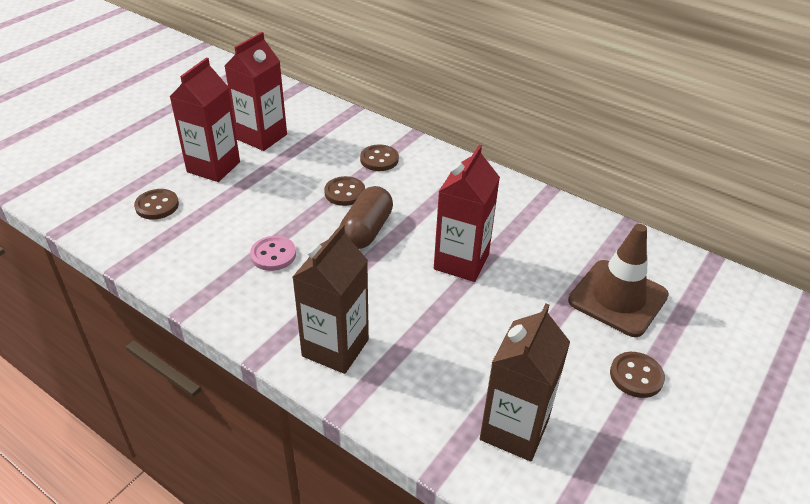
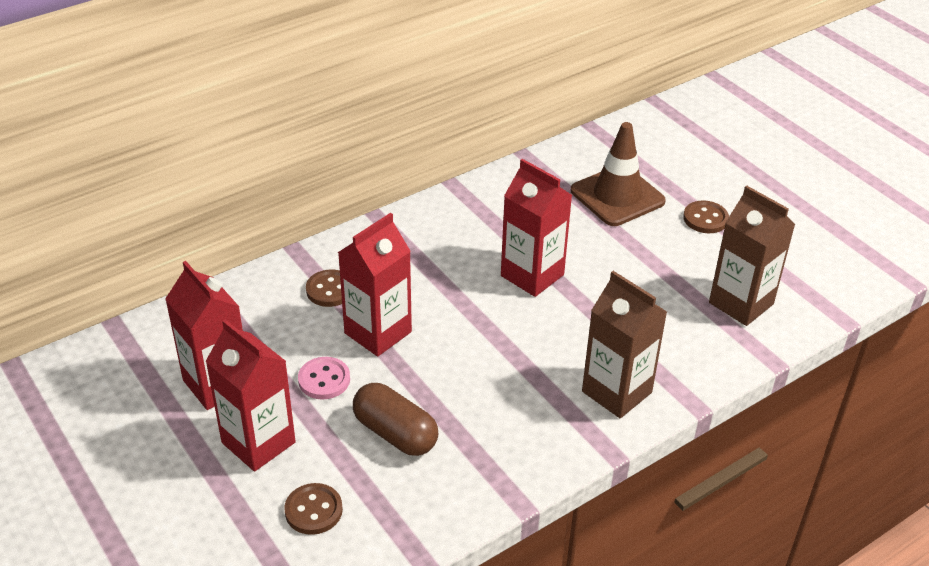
camera: 70 degrees left, 0 degrees up
pink button [250,236,296,271] -> pink button moved to [298,357,350,399]
brown button [324,176,365,206] -> red carton [338,213,412,357]
brown capsule [340,186,393,249] -> brown capsule moved to [353,383,438,456]

